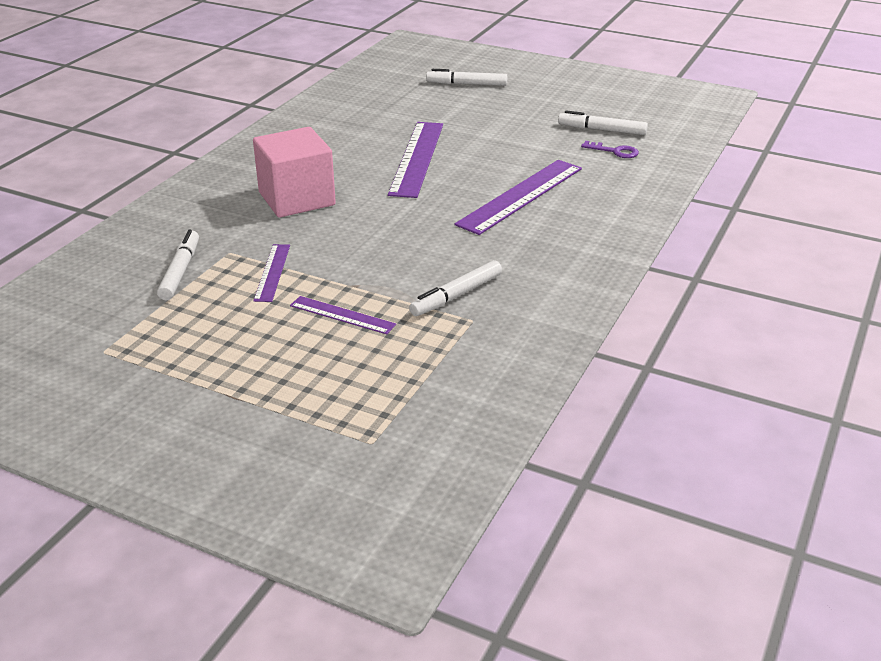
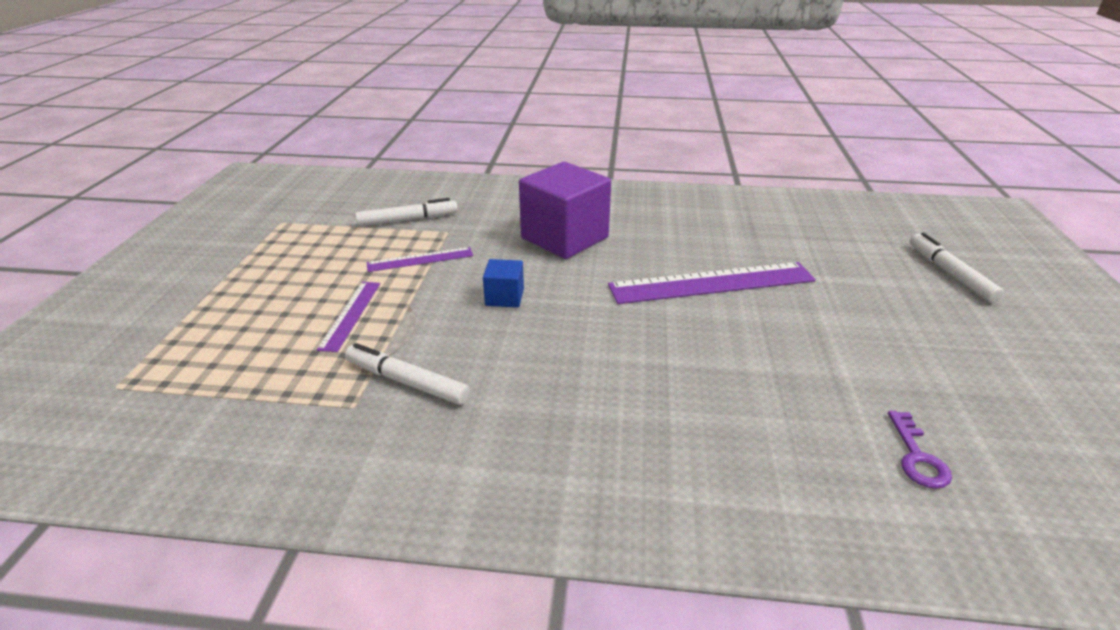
camera: 70 degrees right, 0 degrees up
pink cube [253,127,336,218] -> purple cube [519,162,611,259]
purple ruler [454,160,582,235] -> none
white marker [558,110,648,135] -> none
none -> blue cube [483,259,524,308]

